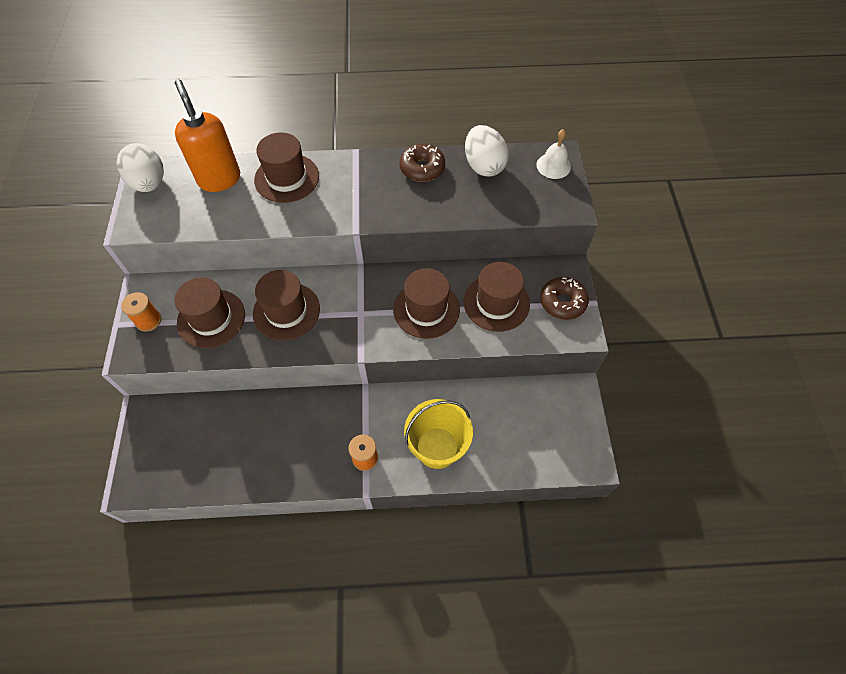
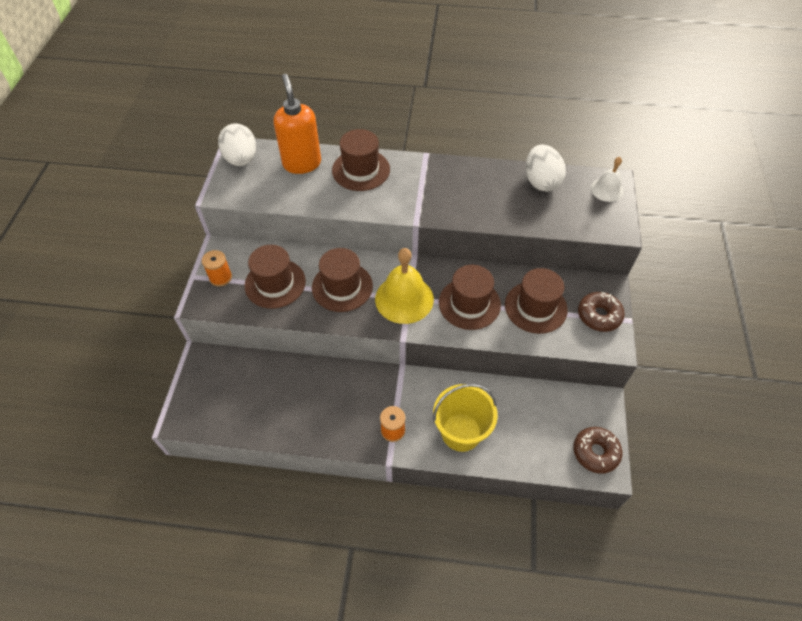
camera: 10 degrees right, 5 degrees down
brown donut [400,144,445,182] -> brown donut moved to [573,427,622,474]
none -> yellow bell [375,248,434,324]

